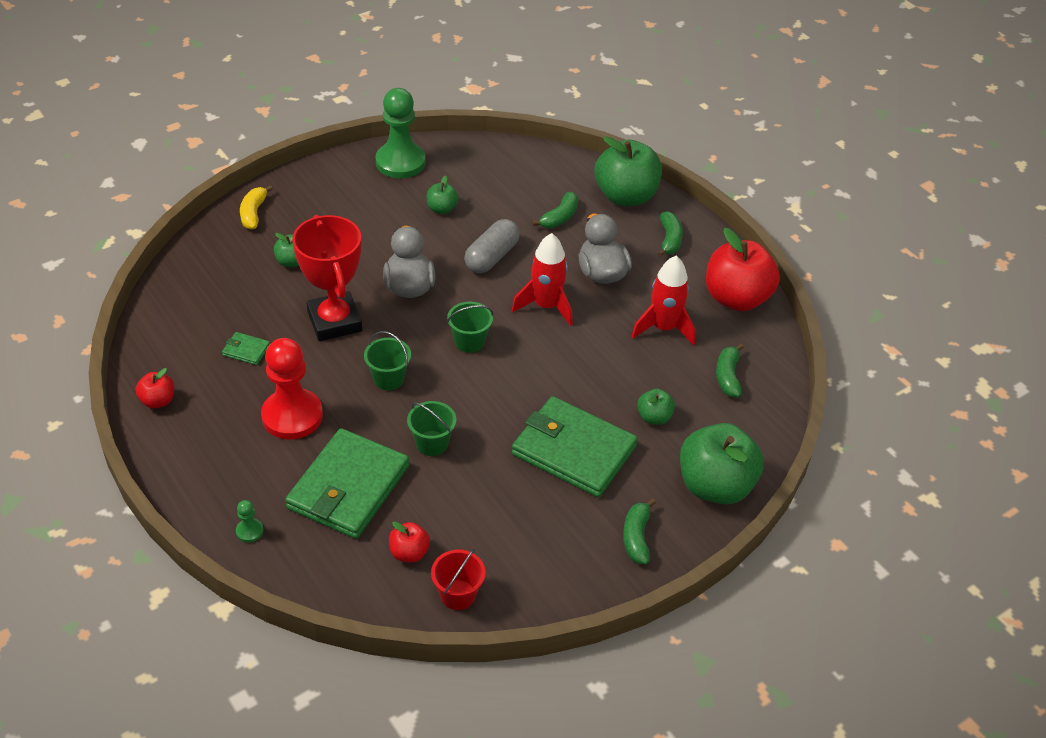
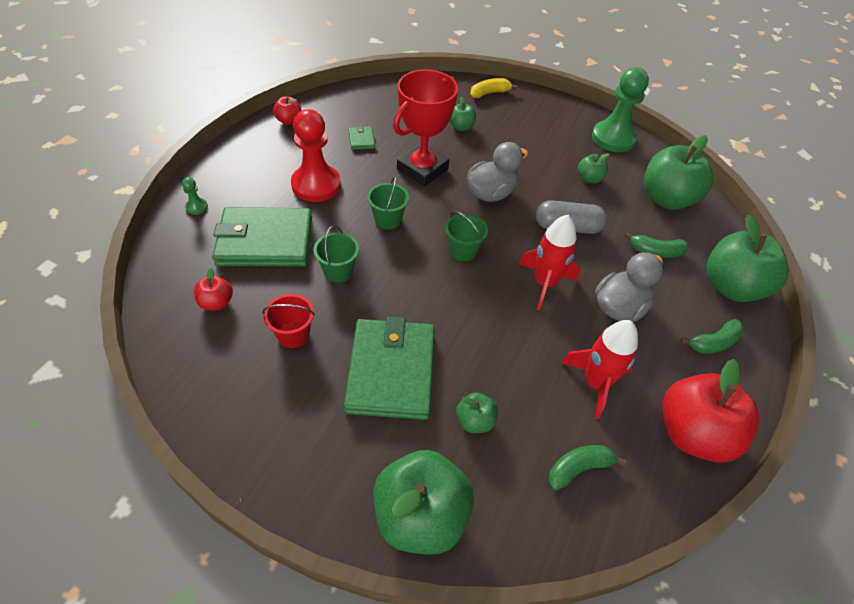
camera: 60 degrees right, 5 degrees up
red bucket [431,548,485,610] -> red bucket moved to [262,294,315,348]
green banana [623,498,656,564] -> none
none -> green apple [644,135,713,210]

